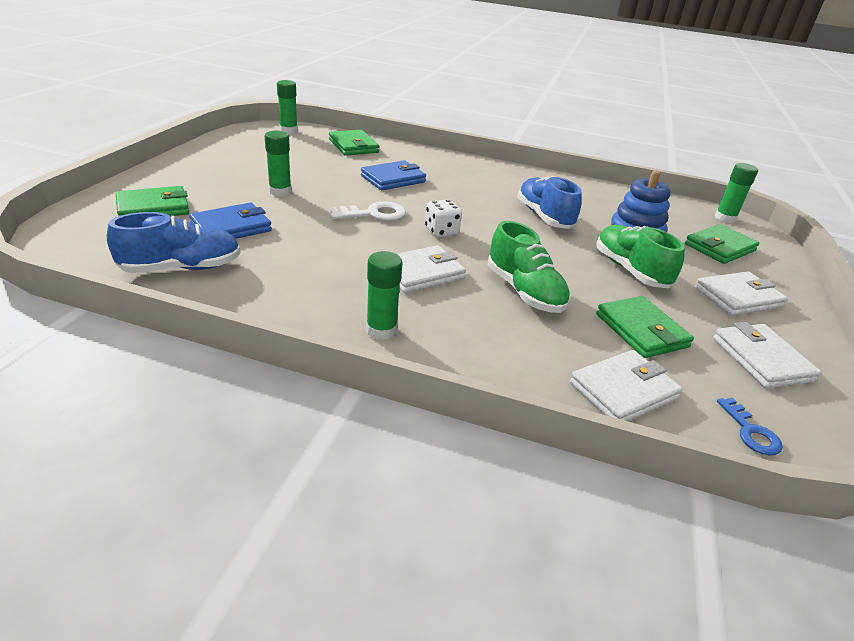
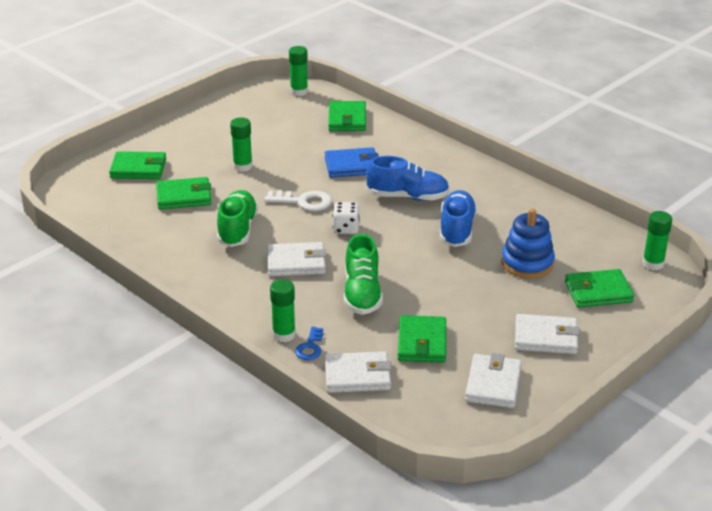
camera: 30 degrees right, 0 degrees up
blue shoe [107,212,241,273] -> blue shoe moved to [366,156,450,201]
blue wallet [189,203,272,239] -> green wallet [156,177,211,210]
green glue stick [366,251,403,340] -> green glue stick moved to [270,279,296,342]
green shoe [596,225,685,288] -> green shoe moved to [217,190,258,247]
blue key [717,398,783,455] -> blue key moved to [295,327,323,360]

